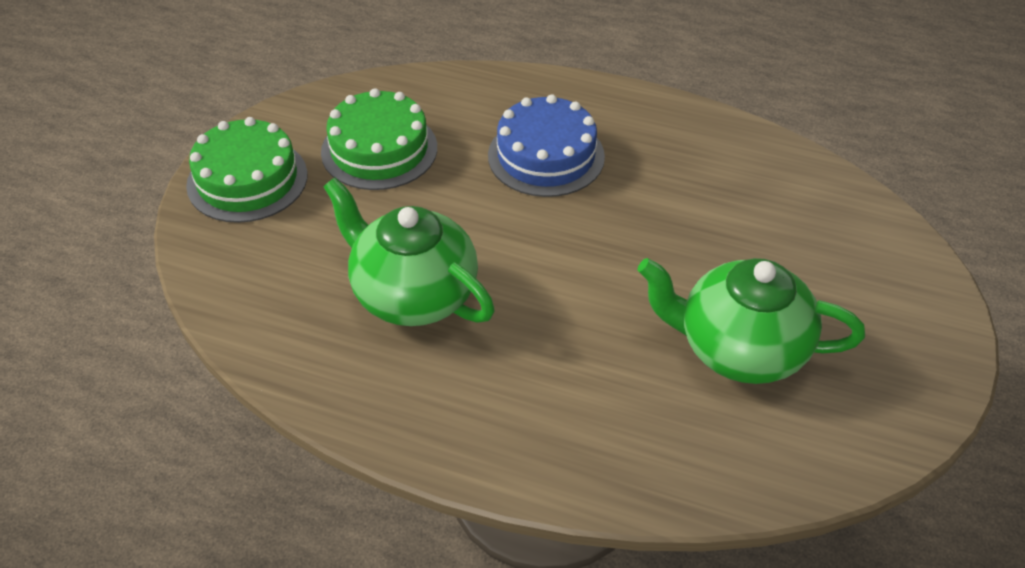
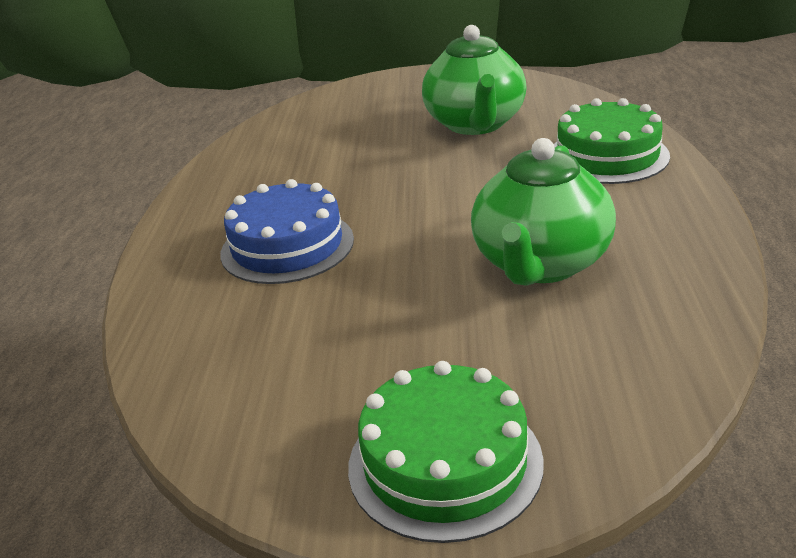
camera: 105 degrees left, 15 degrees down
green cake [321,88,437,190] -> green cake moved to [554,98,670,184]

